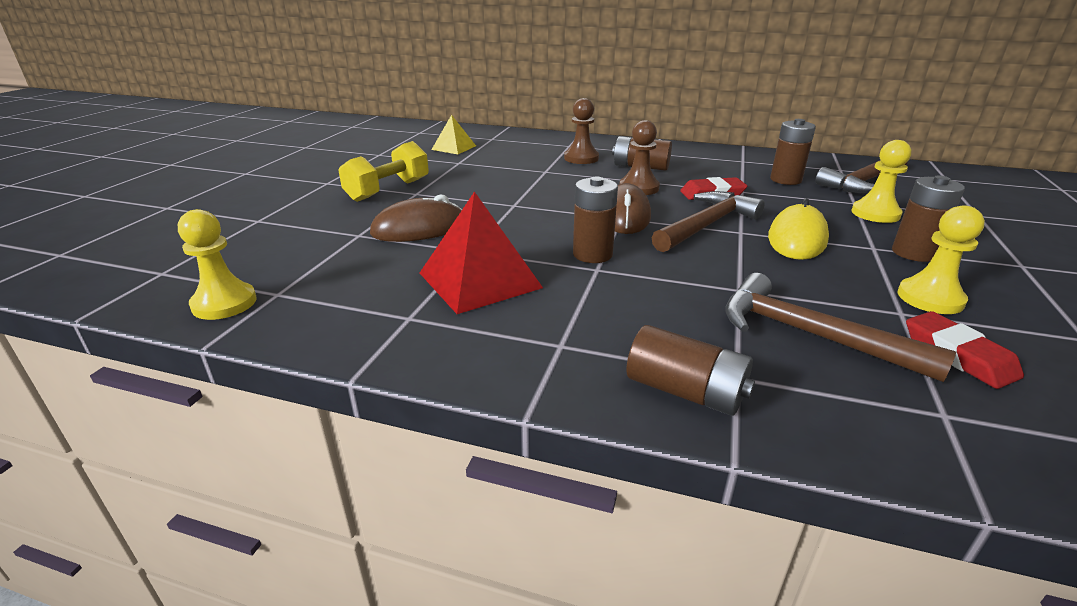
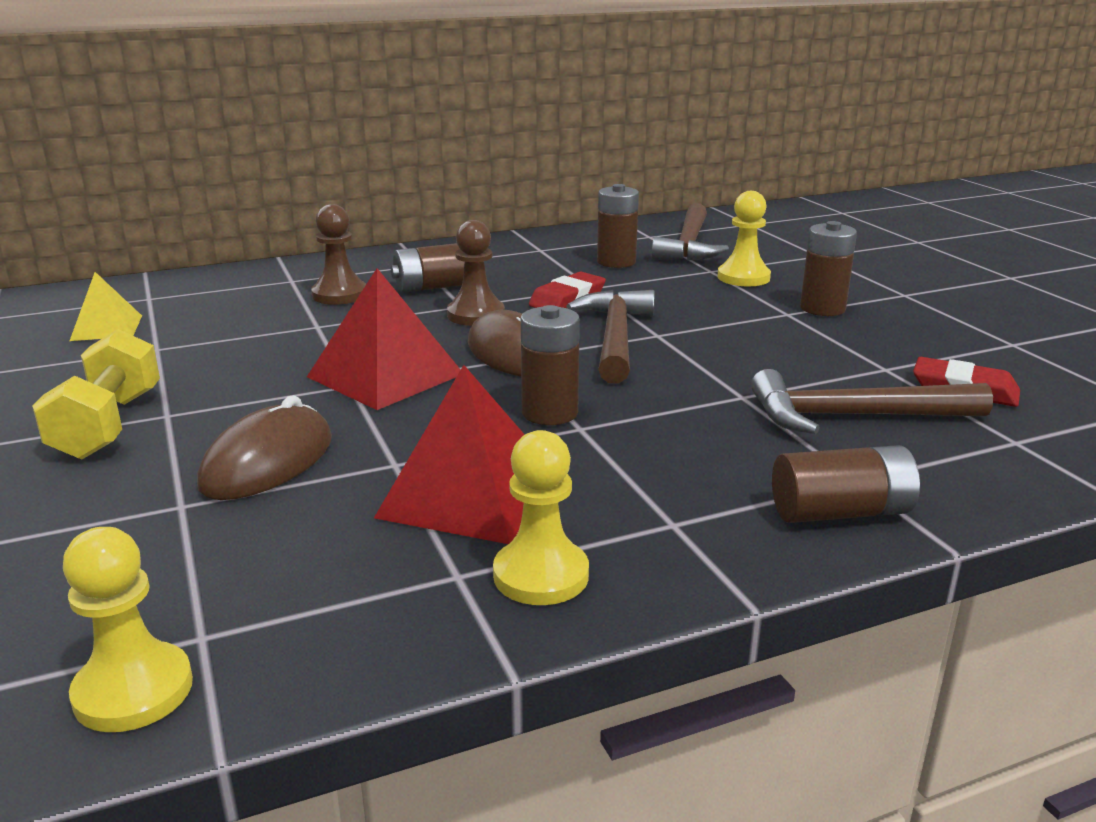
camera: 40 degrees left, 5 degrees down
yellow mouse [768,198,829,260] -> none
yellow pawn [898,205,985,314] -> yellow pawn moved to [493,430,589,605]
none -> red pyramid [307,268,461,410]

